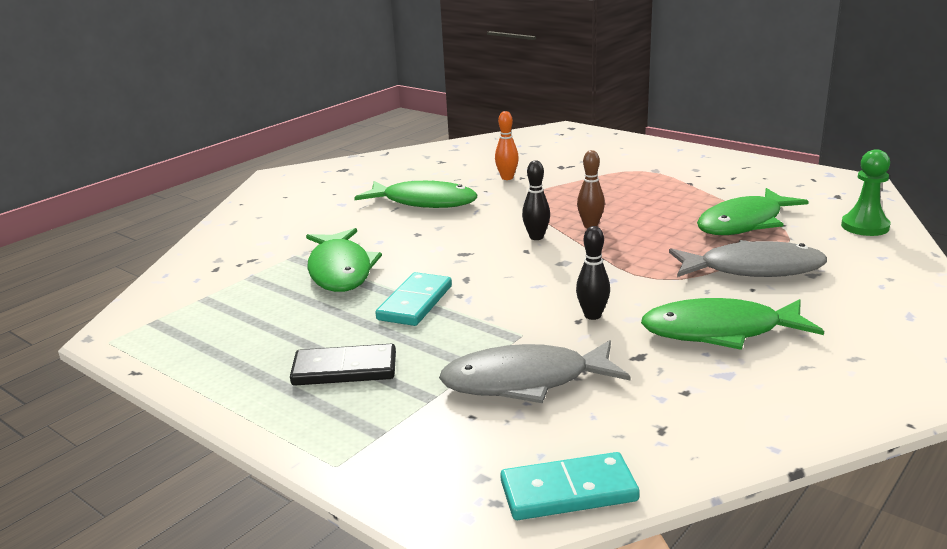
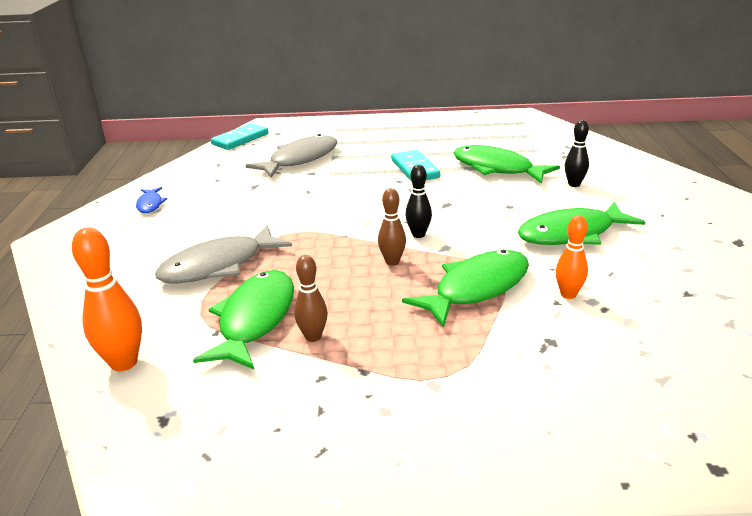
camera: 140 degrees right, 5 degrees up
black domino [290,344,396,386] -> none
black bowling pin [576,226,610,320] -> black bowling pin moved to [565,120,589,187]
green fish [641,298,824,350] -> green fish moved to [402,250,529,328]
green pawn [841,149,890,236] -> orange bowling pin [72,227,142,372]
none -> blue fish [136,187,167,213]
none -> brown bowling pin [294,255,328,342]

